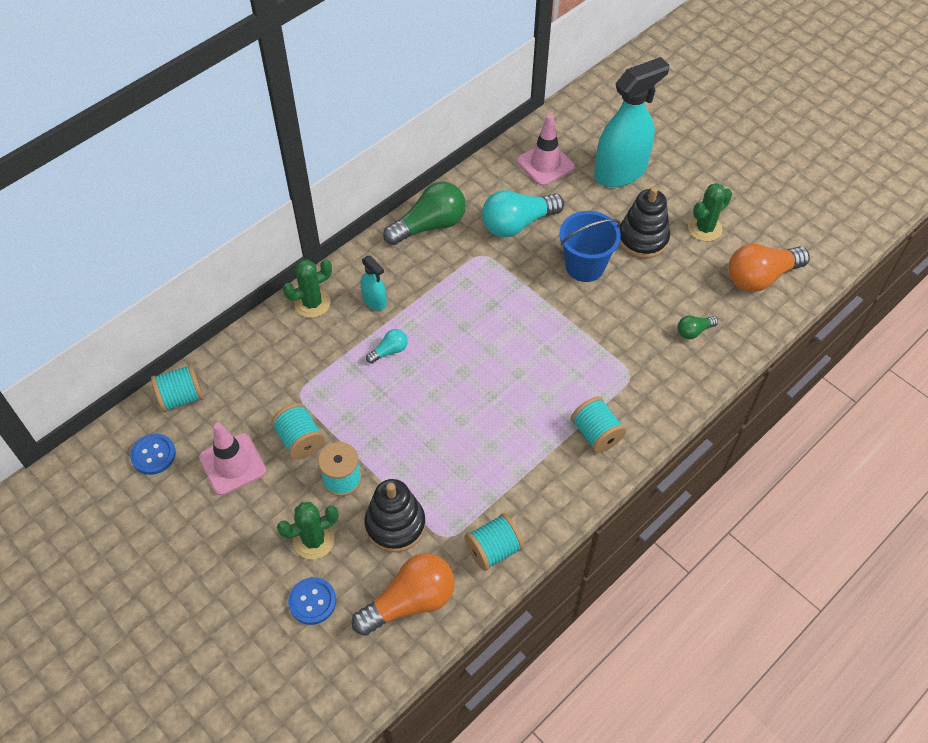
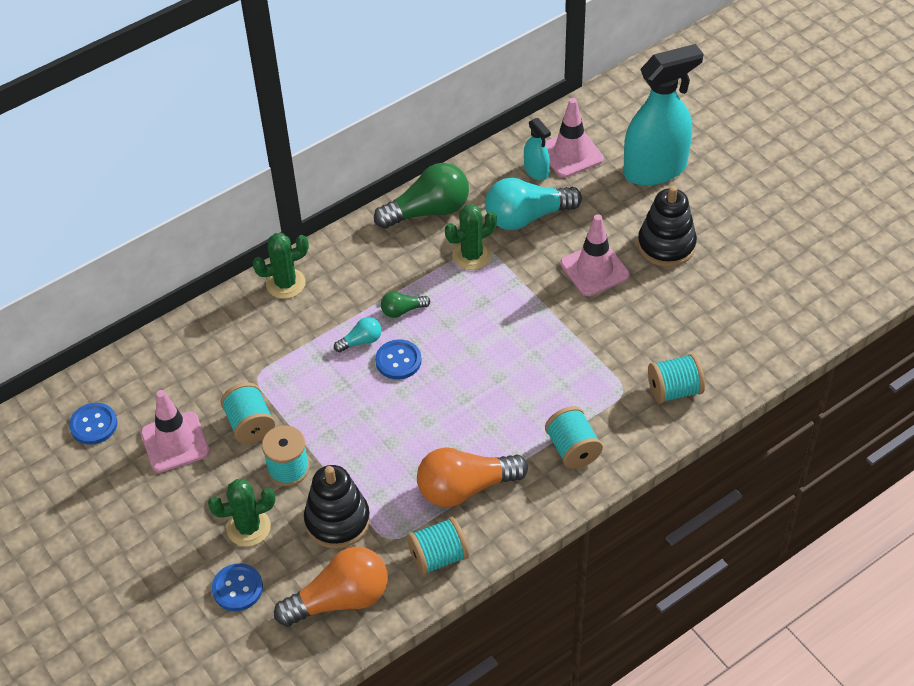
camera: 10 degrees right, 5 degrees down
turquoise spool [151,364,204,412] -> turquoise spool moved to [648,353,705,404]
turquoise spray bottle [361,256,387,310] -> turquoise spray bottle moved to [524,118,551,180]
blue bucket [559,211,621,282] -> pink traffic cone [560,214,630,296]
green light bulb [678,316,718,339] -> green light bulb moved to [381,292,430,318]
green cactus [688,183,732,241] -> green cactus moved to [445,204,497,270]
orange light bulb [729,244,810,292] -> orange light bulb moved to [417,447,528,507]
none -> blue button [375,339,422,380]

